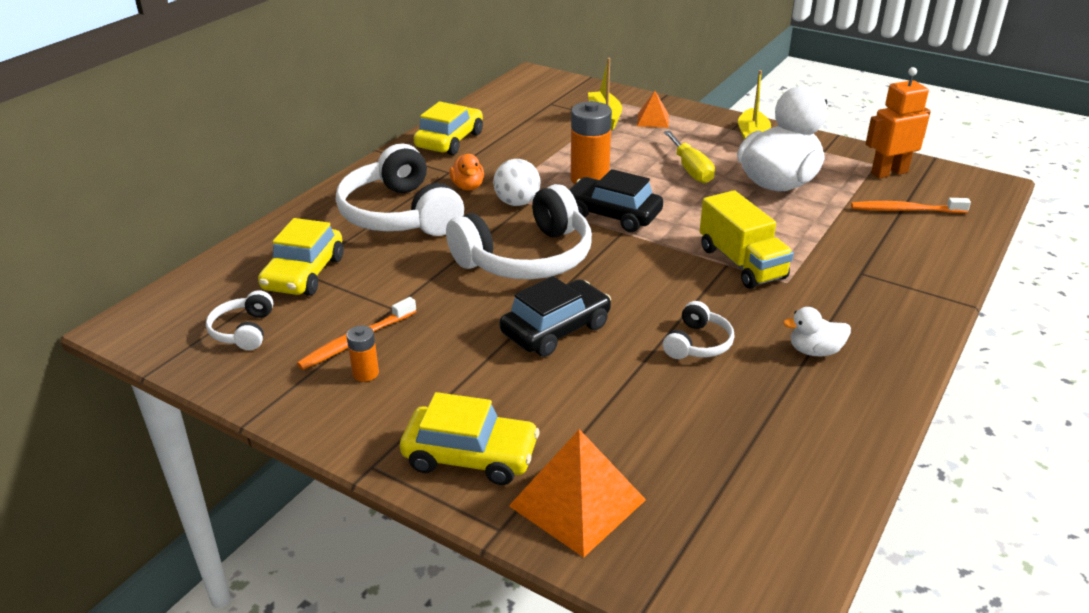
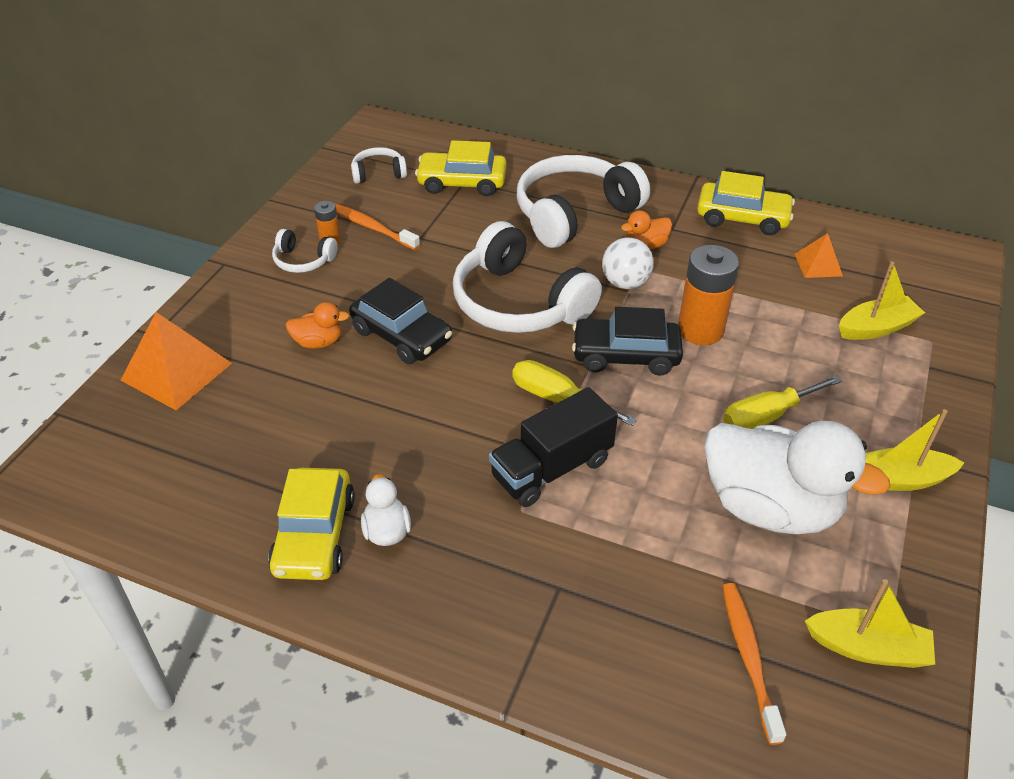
camera: 80 degrees right, 10 degrees up
yellow car [400,392,540,485] -> yellow car moved to [268,468,355,580]
black car [569,169,663,232] -> black car turned 105 degrees counterclockwise [572,307,683,376]
orange pyramid [637,91,669,128] -> orange pyramid moved to [795,233,843,278]
white headphones [663,301,735,359] -> white headphones moved to [272,229,338,273]
yellow truck [700,190,794,289] -> black truck [489,387,618,507]
orange robot [866,67,931,178] -> yellow boat [805,579,935,668]
none -> orange duck [286,302,350,349]
none -> yellow screwdriver [512,360,637,426]

